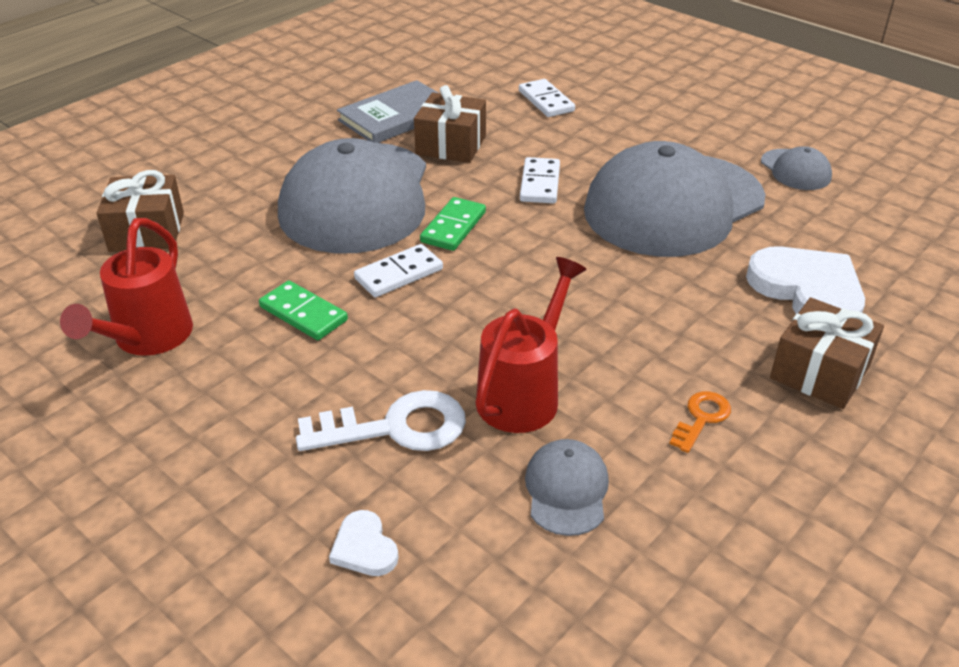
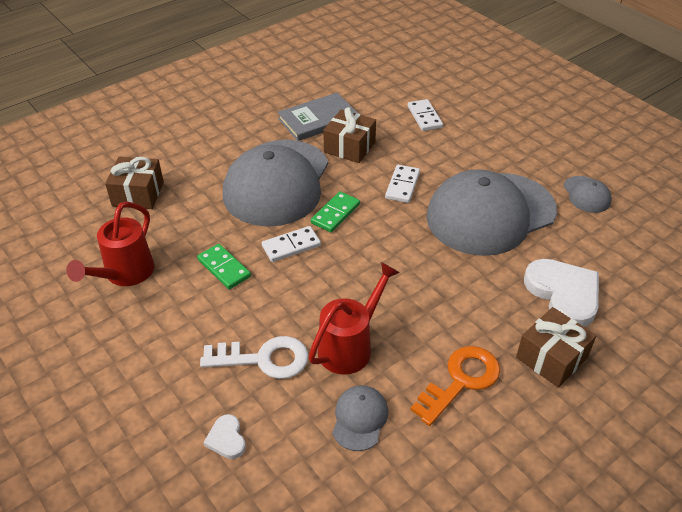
camera: 10 degrees right, 5 degrees up
orange key [669,391,731,453] -> orange key [411,346,500,426], size x1.85

